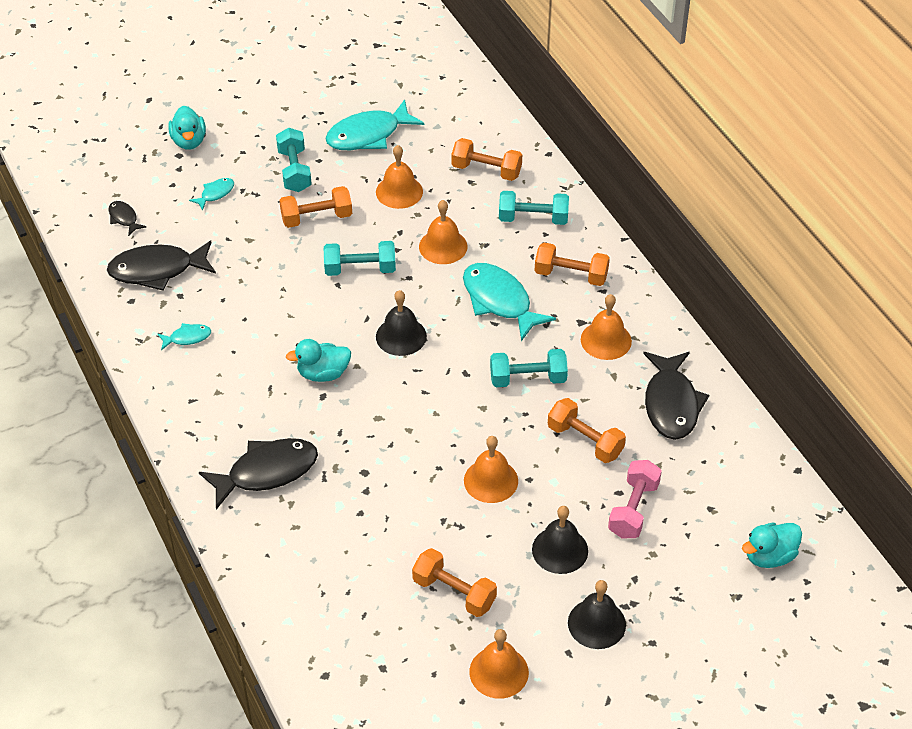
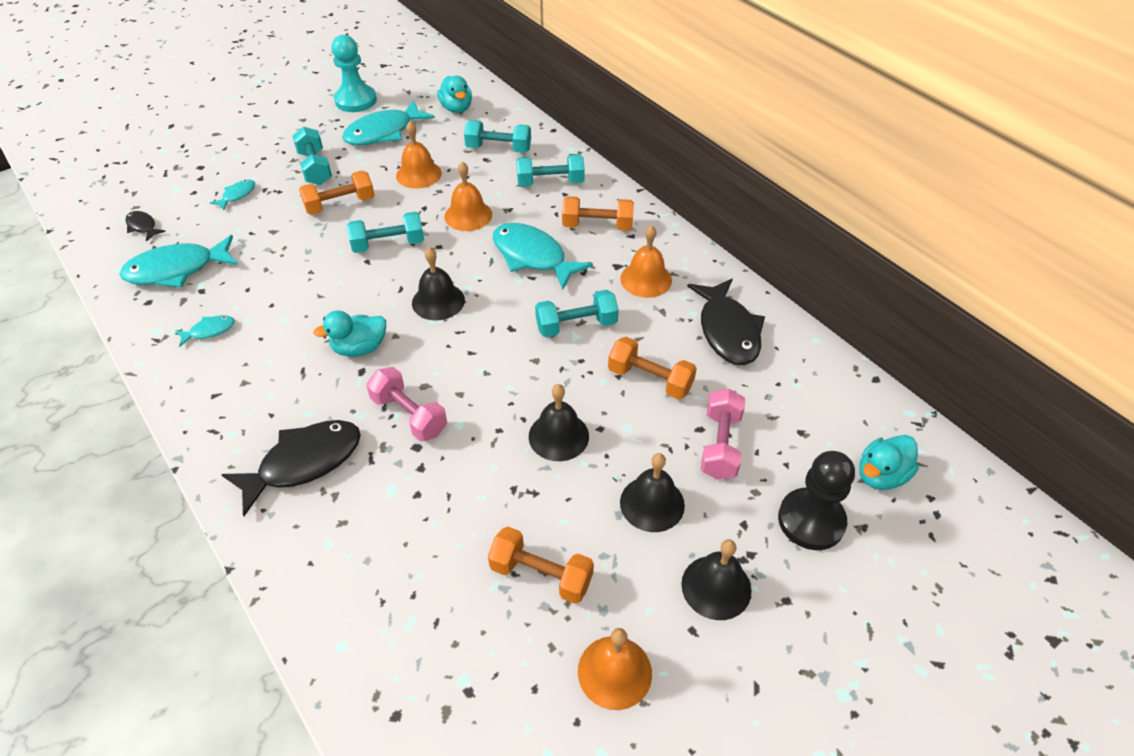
camera: 10 degrees left, 0 degrees up
black fish [107,241,216,291] -> turquoise fish [119,235,238,287]
turquoise duck [168,105,206,150] -> turquoise duck moved to [437,76,472,113]
orange dumbbell [451,138,522,181] -> turquoise dumbbell [464,120,531,153]
orange bell [464,436,518,503] -> black bell [529,384,589,461]
none -> turquoise pawn [332,35,377,112]
none -> pink dumbbell [366,367,447,442]
none -> black pawn [778,451,855,550]

